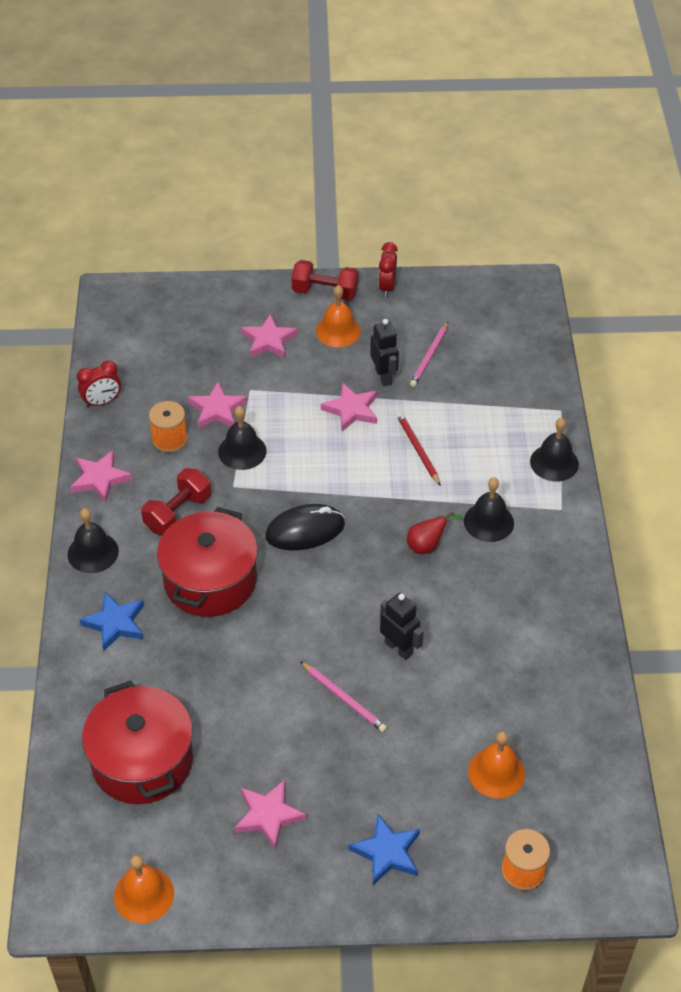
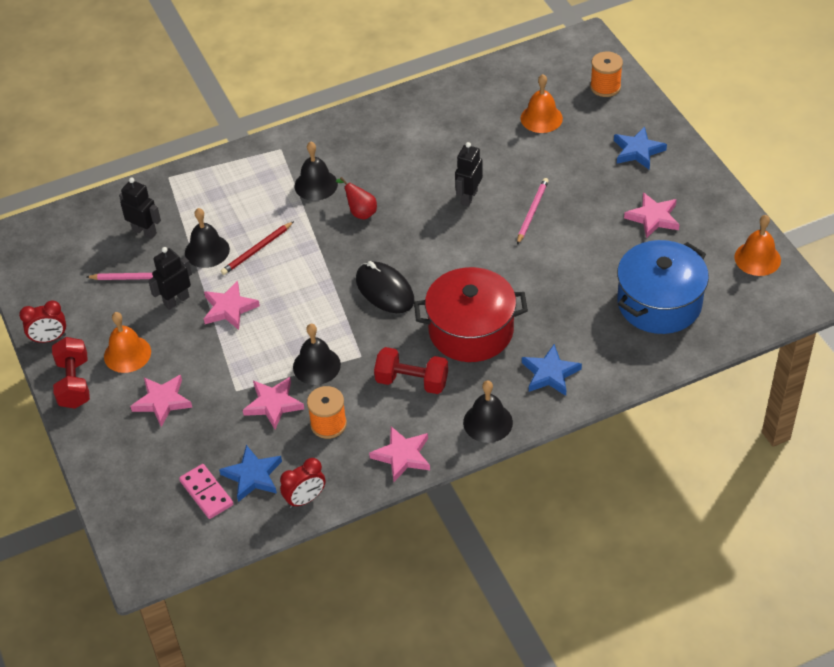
camera: 110 degrees left, 0 degrees up
red clock [77,360,121,408] -> red clock turned 105 degrees clockwise [280,458,325,508]
red pot [82,680,193,804] -> blue pot [617,240,709,334]
black bell [530,418,579,481] -> black bell moved to [185,208,230,268]
none -> black robot [119,178,161,239]
none -> pink domino [179,464,233,519]
none -> blue star [219,445,282,502]

